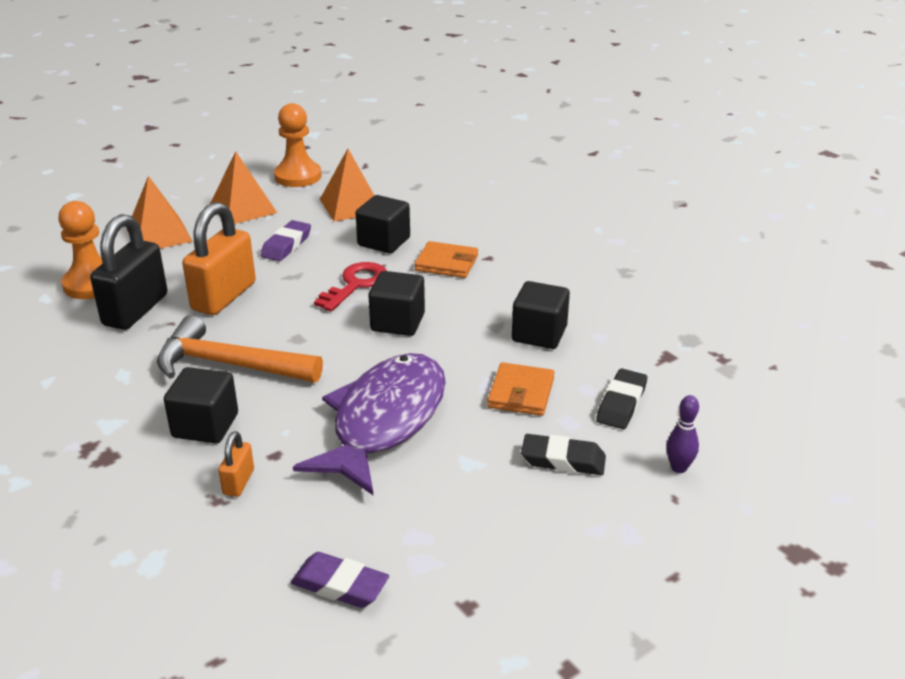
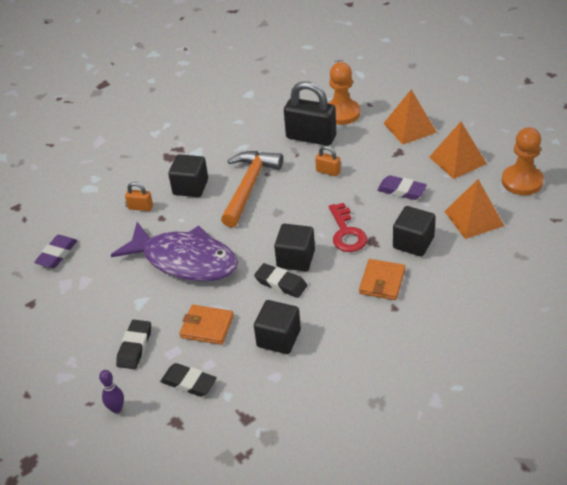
camera: 95 degrees right, 10 degrees up
orange padlock [182,202,256,315] -> orange padlock [315,146,341,176], size x0.47
red key [314,262,387,311] -> red key turned 45 degrees clockwise [329,203,367,252]
none -> black eraser [254,263,307,298]

